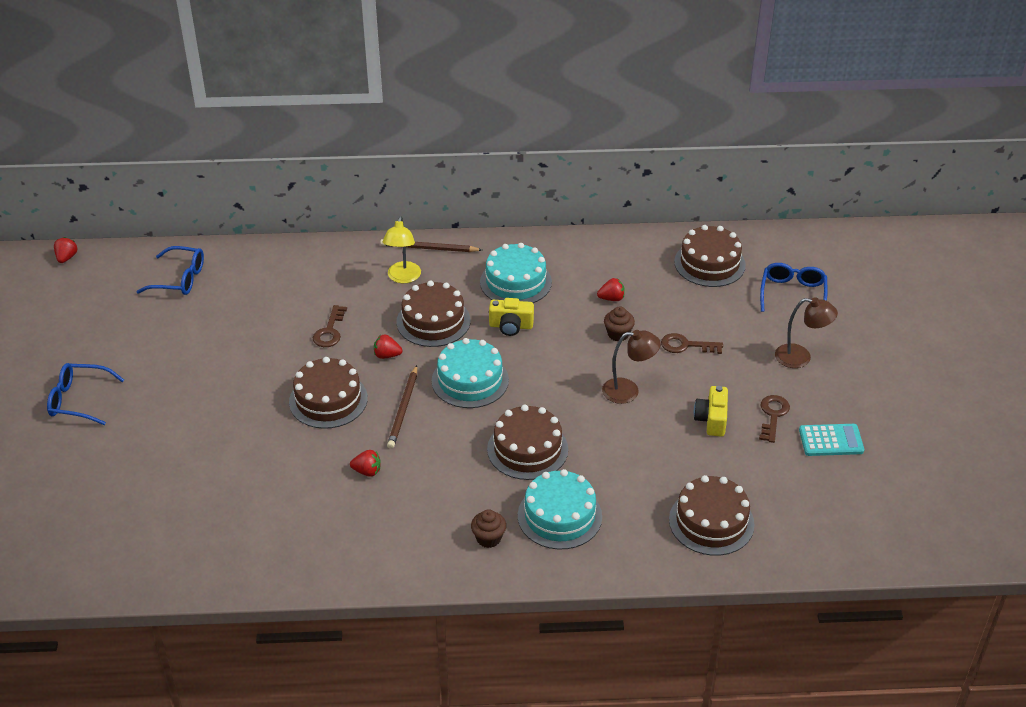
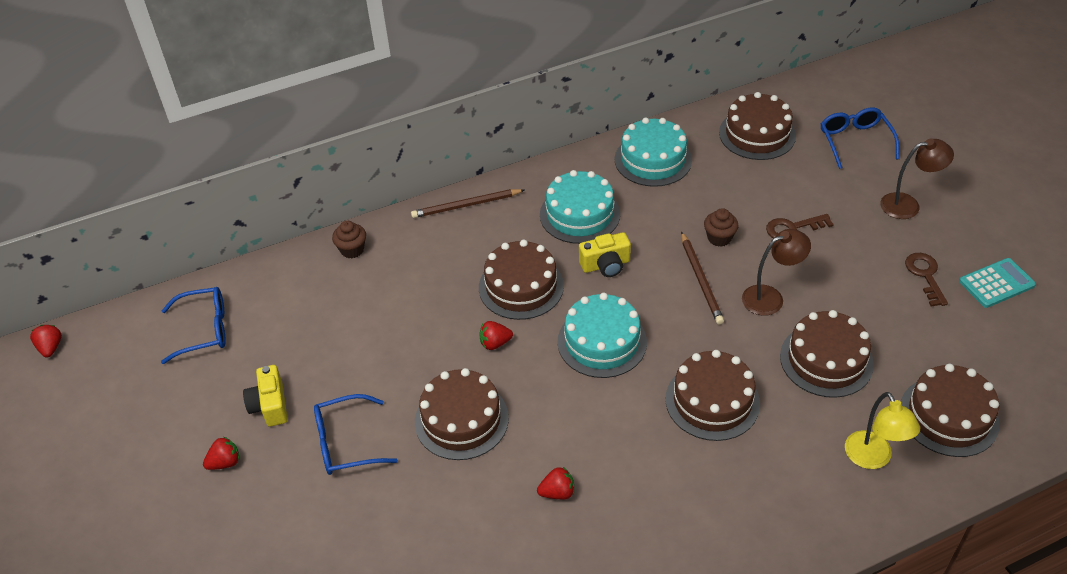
camera: 20 degrees left, 5 degrees up
blue glasses [47,363,124,425] -> blue glasses moved to [314,394,398,475]
brown key [313,305,347,347] -> none
yellow lamp [383,216,421,283] -> yellow lamp moved to [845,392,920,469]
brown pencil [387,365,417,449] -> brown pencil moved to [681,232,724,325]
brown cupcake [471,509,506,548] -> brown cupcake moved to [332,221,366,258]
turquoise cake [518,469,602,550] -> turquoise cake moved to [614,117,692,187]
red strawberry [597,278,625,301] -> red strawberry moved to [203,437,239,470]
yellow camera [694,386,728,437] -> yellow camera moved to [243,365,288,426]
none -> brown cake [780,310,874,398]

